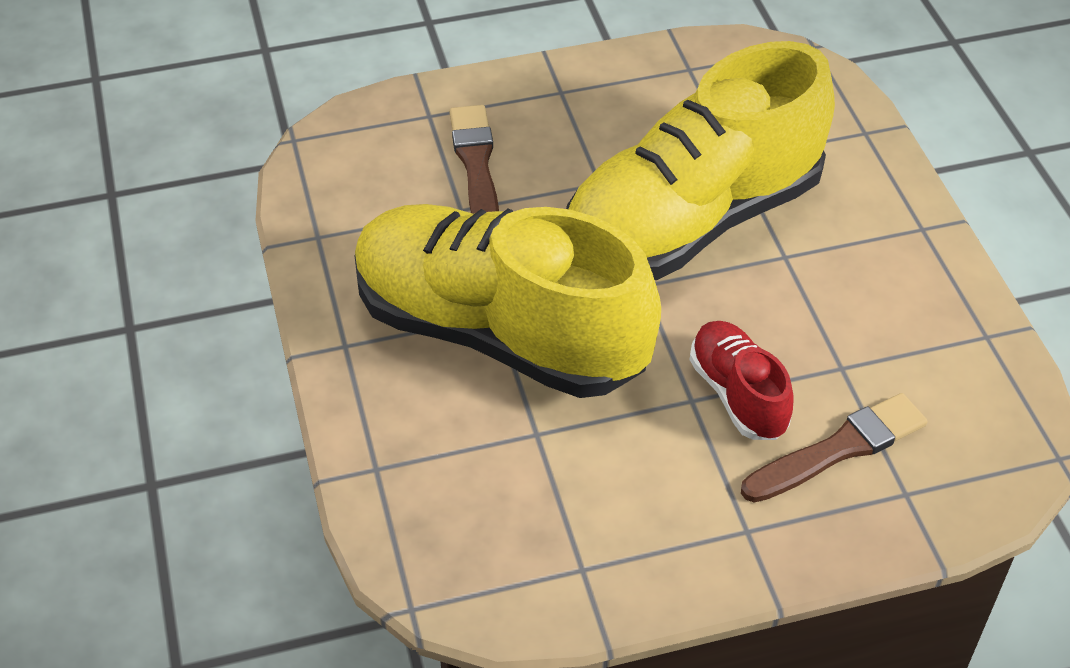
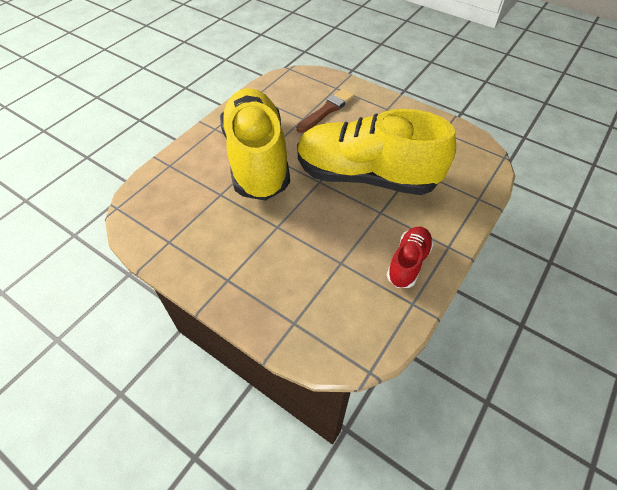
camera: 50 degrees right, 5 degrees up
red shoe [690,321,794,440] -> red shoe moved to [387,226,433,288]
brown brush [741,393,928,502] -> none

